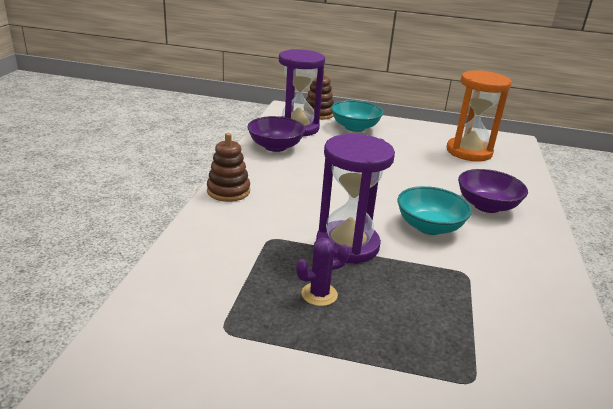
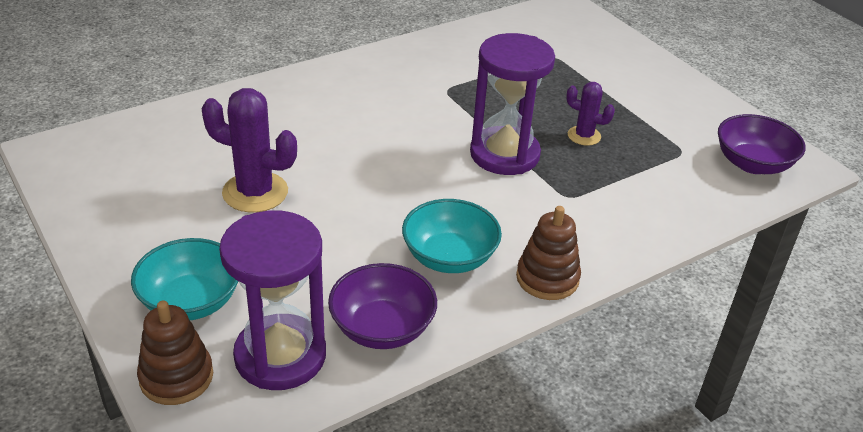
camera: 135 degrees left, 10 degrees up
turquoise bowl [398,186,472,235] -> turquoise bowl moved to [402,199,502,273]
orange hourglass [447,70,512,161] -> none
purple bowl [458,169,528,213] -> purple bowl moved to [718,114,806,174]
none -> purple cactus [201,88,297,213]

